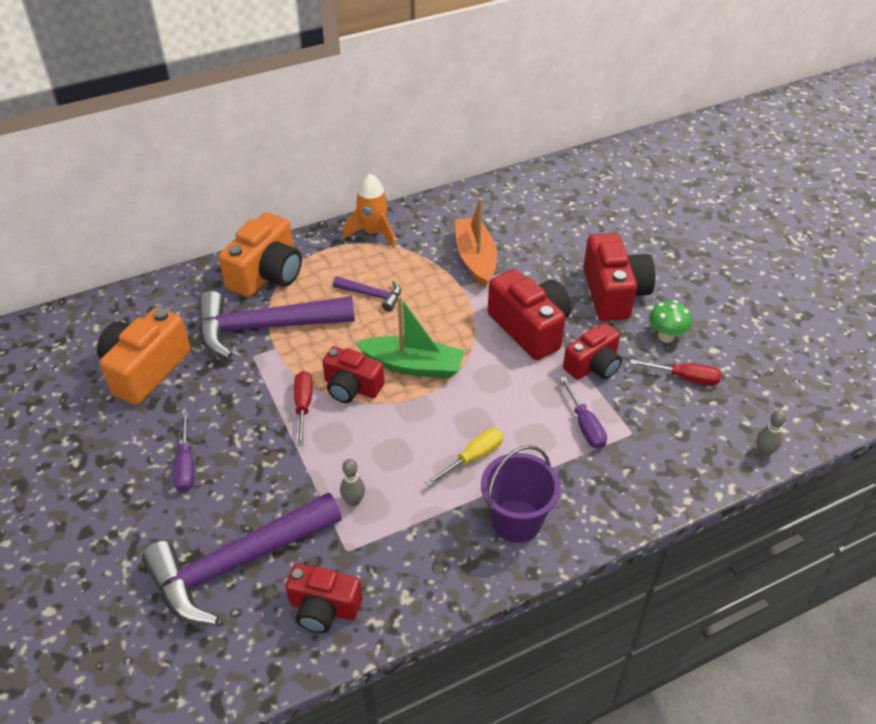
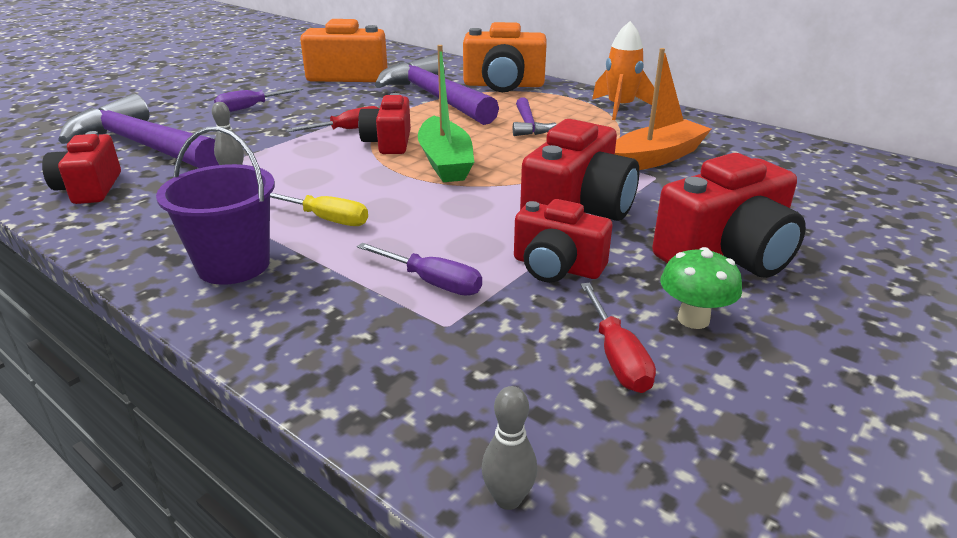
camera: 65 degrees right, 15 degrees down
purple screwdriver [560,377,607,449] -> purple screwdriver turned 105 degrees counterclockwise [357,243,482,296]

